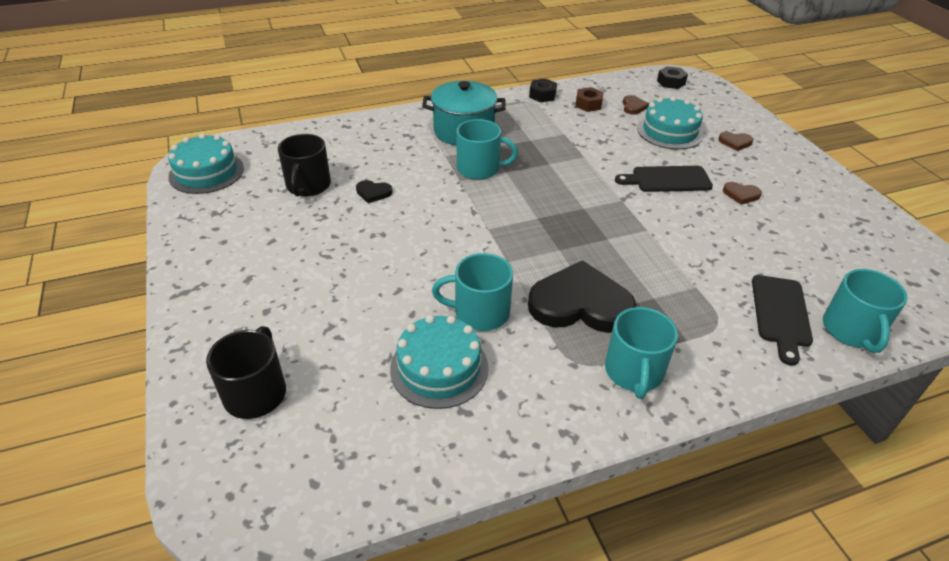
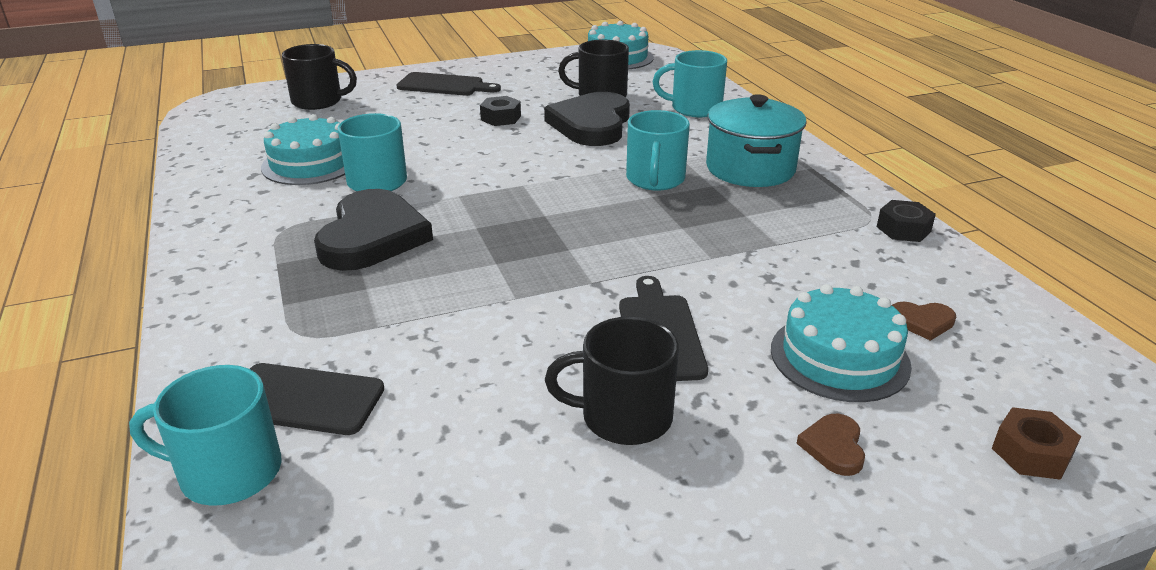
camera: 90 degrees right, 10 degrees down
black heart [356,180,392,203] -> black heart [544,92,630,146], size x2.36
brown nut [575,87,604,112] -> brown nut moved to [992,407,1081,480]
turquoise mug [605,307,678,399] -> turquoise mug moved to [653,50,727,117]
black nut [657,66,688,89] -> black nut moved to [480,96,521,126]
brown heart [723,182,762,205] -> black mug [545,317,679,445]
none -> black cutting board [396,72,501,96]

